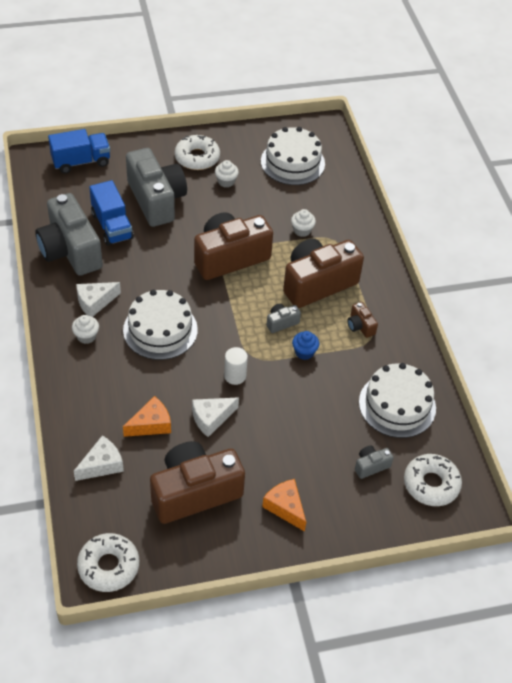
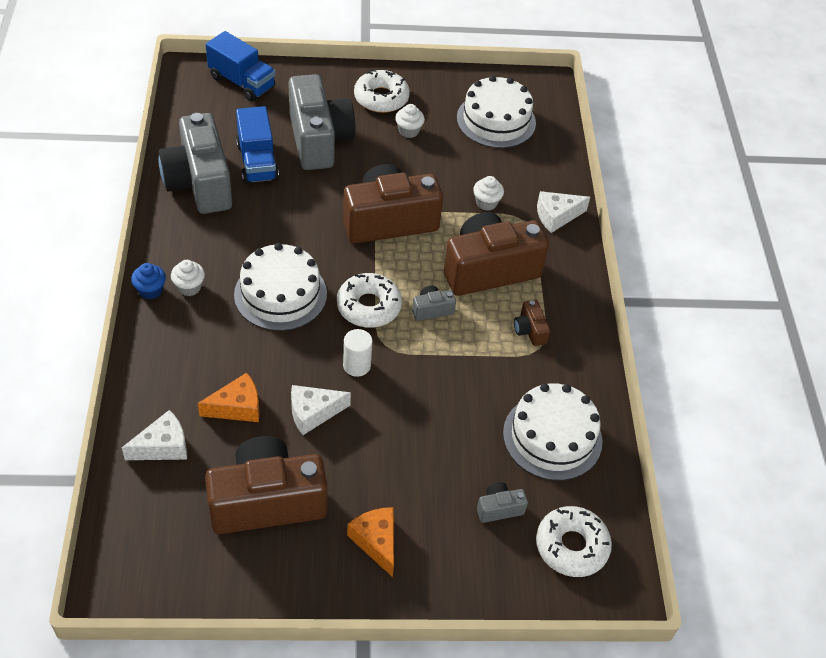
camera: 10 degrees right, 0 degrees up
blue truck [48,129,110,174] -> blue truck turned 45 degrees clockwise [206,31,276,101]
white cheese [76,282,121,317] -> white cheese moved to [537,191,590,233]
white donut [77,533,139,592] -> white donut moved to [337,273,402,328]
blue cupcake [292,331,319,360] -> blue cupcake moved to [131,263,166,300]

